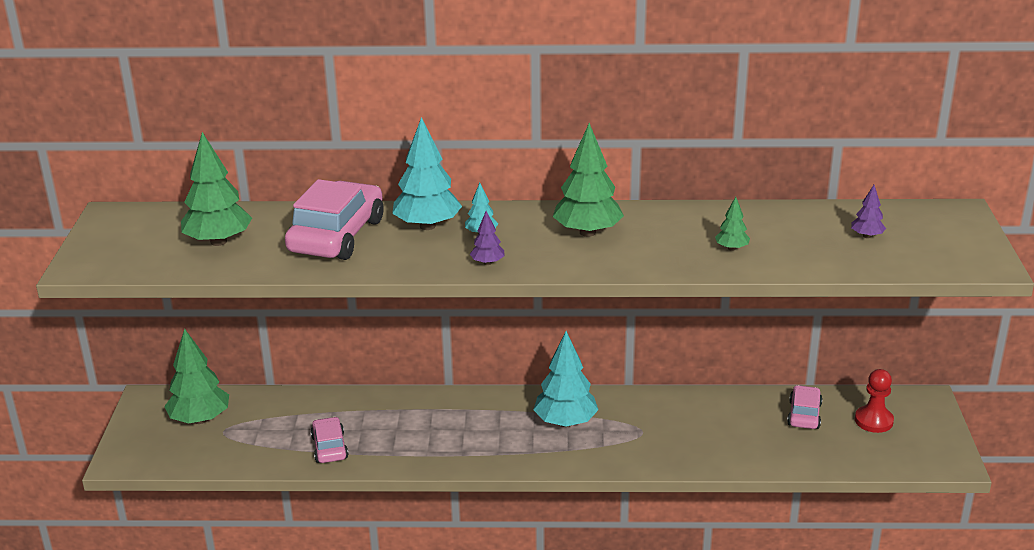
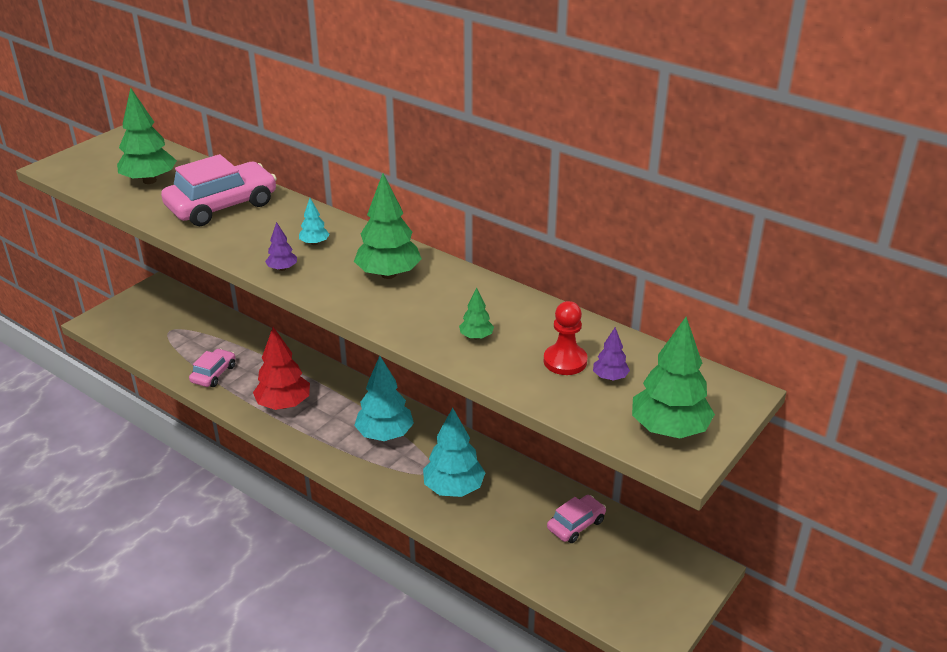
camera: 35 degrees right, 5 degrees up
green tree [164,328,229,424] -> green tree moved to [632,317,715,438]
turquoise tree [392,117,462,230] -> turquoise tree moved to [423,408,486,497]
red pawn [855,369,894,433] -> red pawn moved to [543,301,587,375]
none -> red tree [253,327,310,410]

